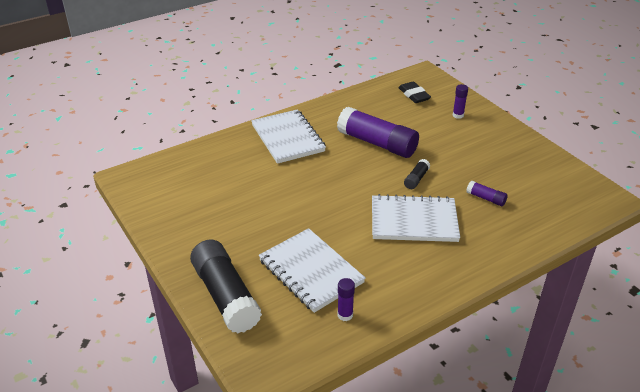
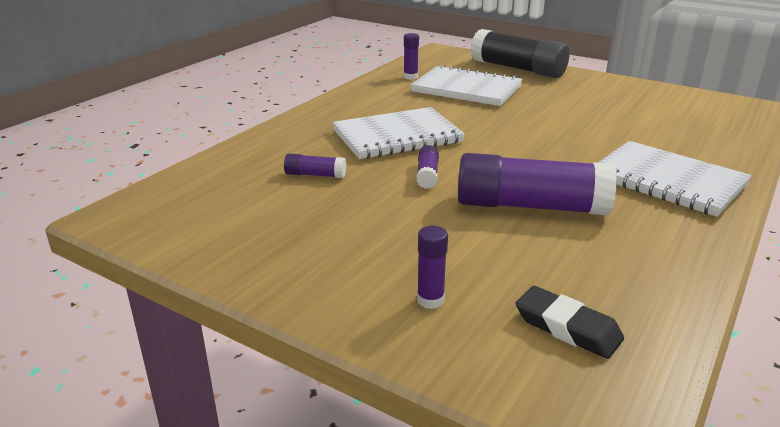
camera: 155 degrees right, 10 degrees down
black glue stick [404,159,430,189] -> purple glue stick [416,145,439,189]

